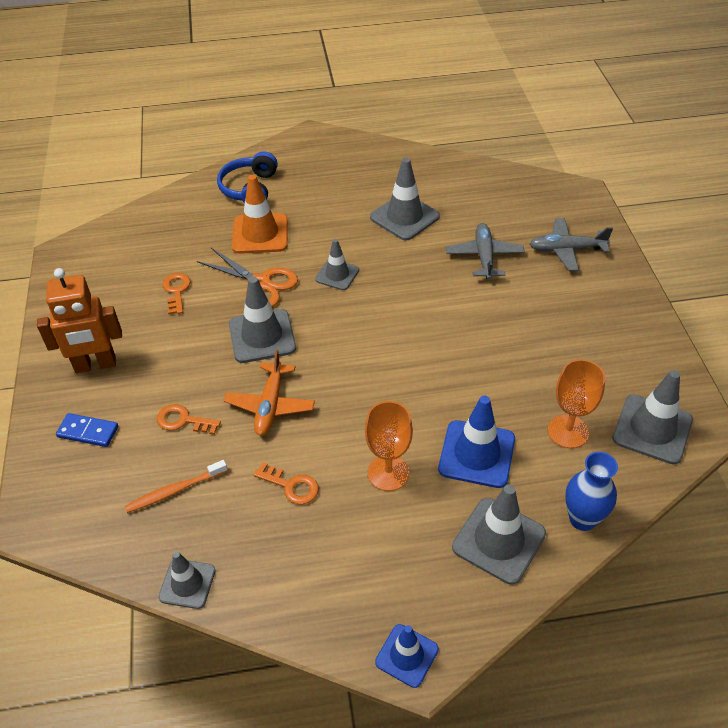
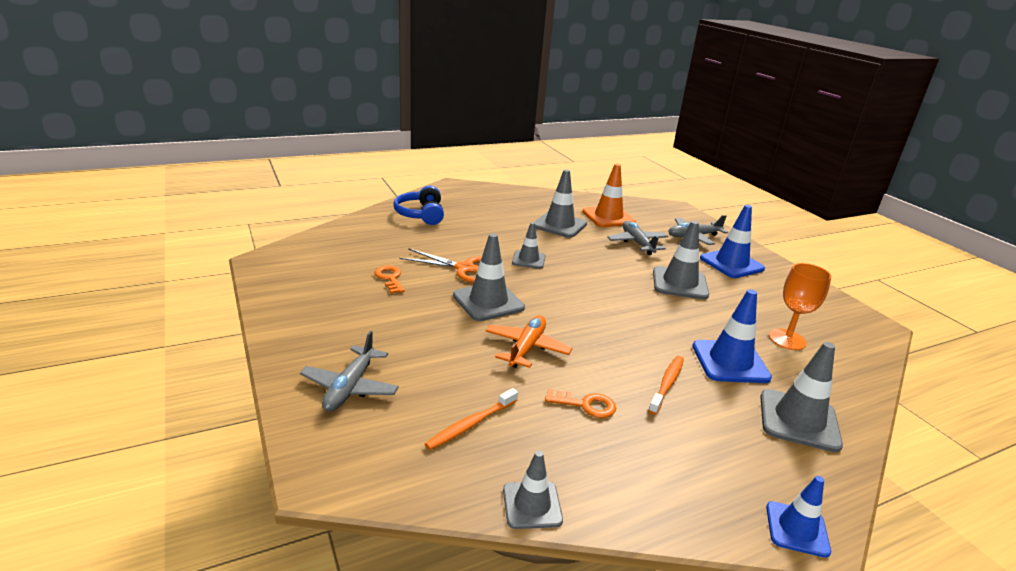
camera: 20 degrees left, 20 degrees down
orange robot [37,268,122,373] -> none
blue domino [56,413,118,447] -> grey plane [300,331,399,412]
orange key [157,404,221,435] -> none
orange plane [224,350,315,436] -> orange plane turned 150 degrees counterclockwise [486,316,572,368]
orange traffic cone [232,175,288,254] -> orange traffic cone moved to [582,164,636,227]
orange goblet [365,401,413,491] -> orange toothbrush [648,356,684,415]
blue vase [565,452,618,531] -> none
grey traffic cone [612,370,693,464] -> grey traffic cone moved to [653,221,709,299]
none -> blue traffic cone [700,205,765,278]

